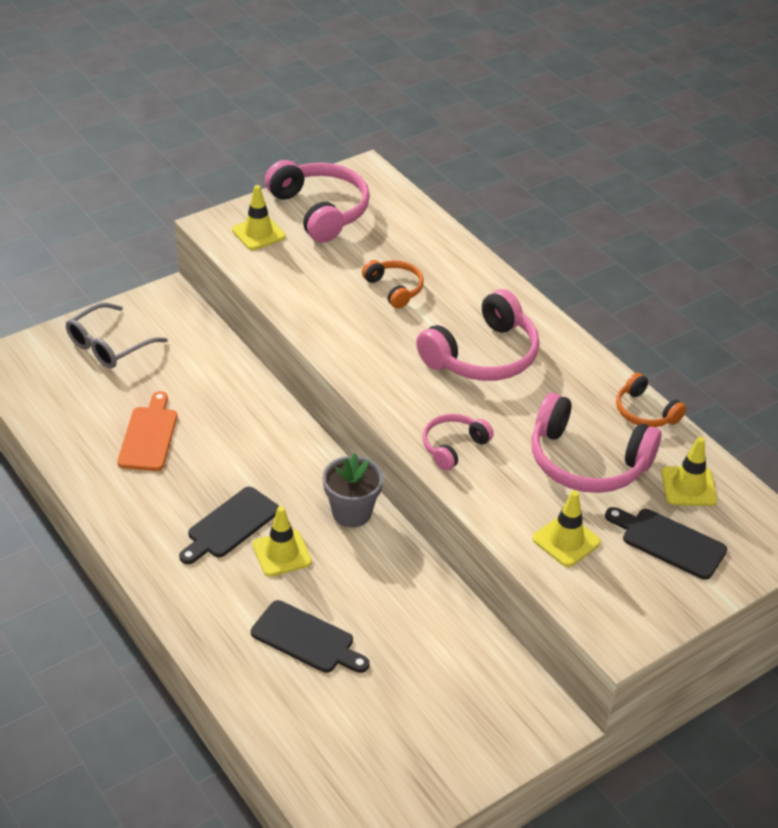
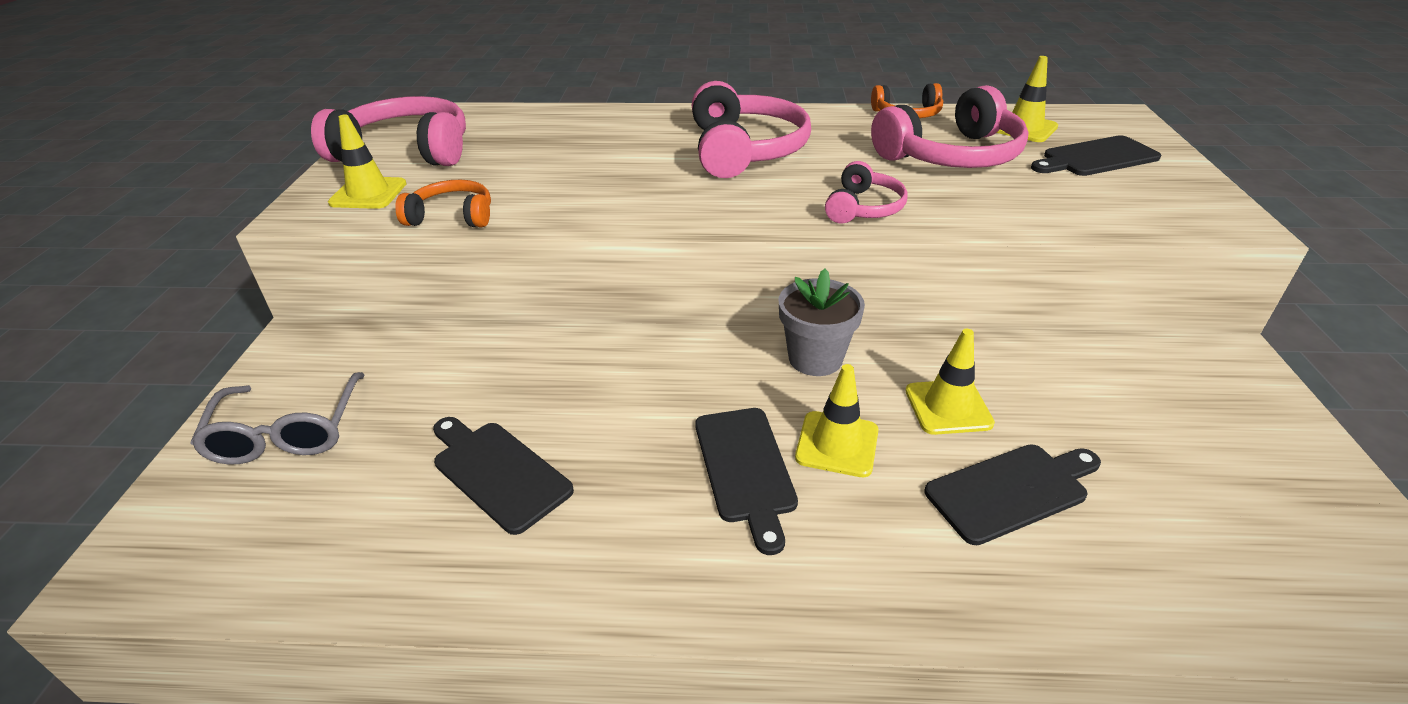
camera: 50 degrees left, 5 degrees down
orange cutting board [117,391,177,471] -> black cutting board [433,417,574,535]
orange headphones [362,260,424,309] -> orange headphones moved to [395,180,491,227]
pink headphones [422,414,494,471] -> pink headphones turned 150 degrees counterclockwise [825,161,908,224]
yellow traffic cone [532,490,601,567] -> yellow traffic cone moved to [905,329,995,435]

